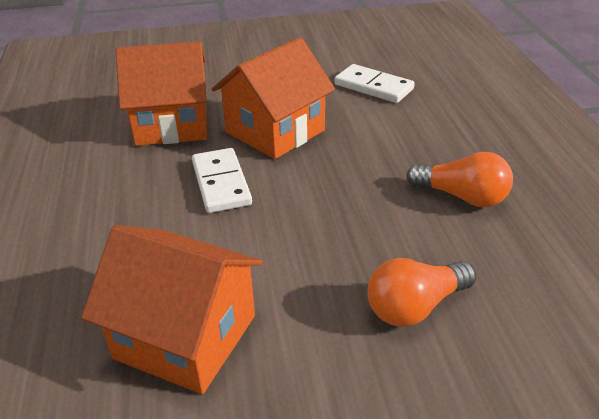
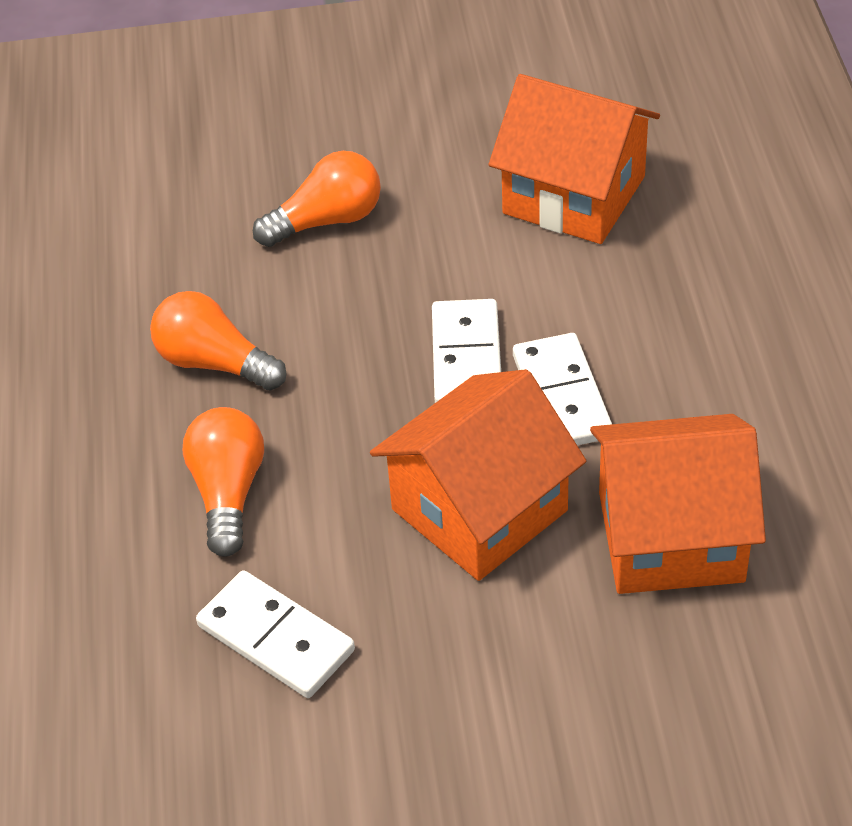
camera: 175 degrees left, 10 degrees up
none -> orange light bulb [183,407,264,557]
none -> white domino [432,299,501,403]

